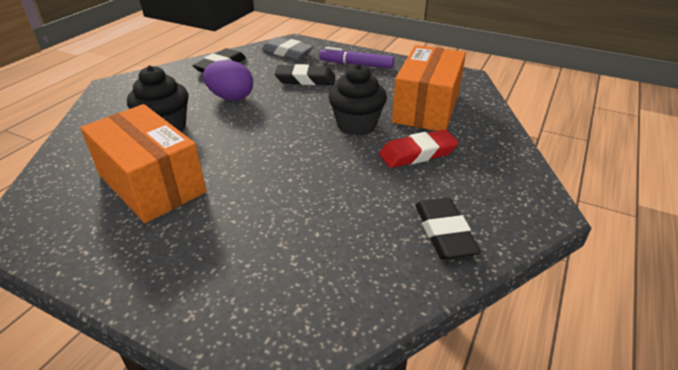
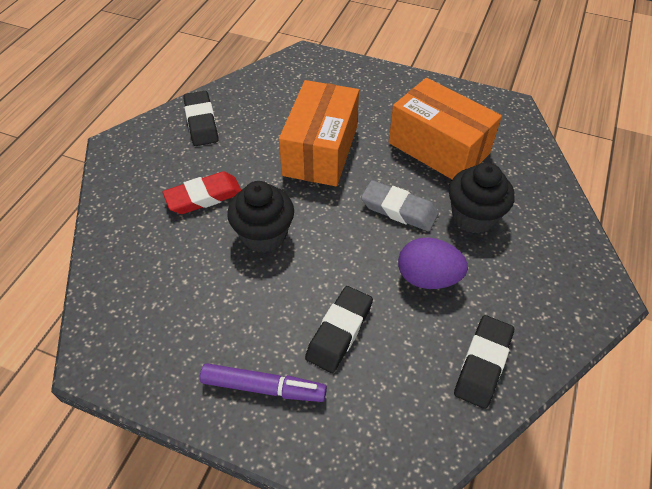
camera: 175 degrees right, 15 degrees up
grey eraser [261,37,314,59] -> grey eraser moved to [361,180,439,231]
black eraser [274,64,335,85] -> black eraser turned 60 degrees counterclockwise [305,286,373,373]
orange box [392,45,466,131] -> orange box moved to [279,80,359,186]

